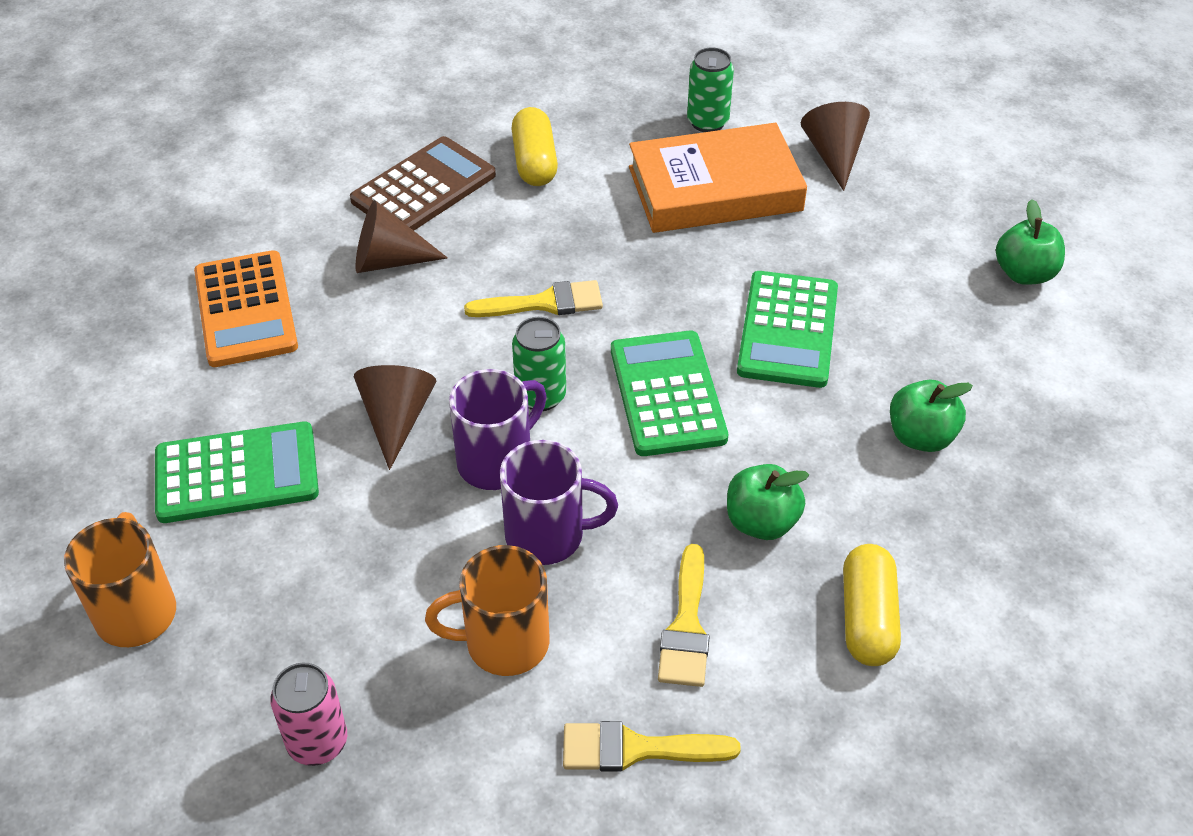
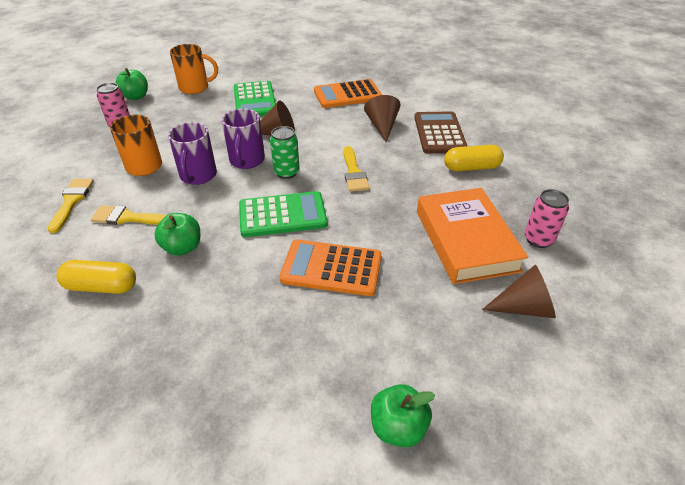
camera: 90 degrees right, 5 degrees down
brown calculator [350,136,496,231] -> brown calculator turned 135 degrees counterclockwise [414,111,467,153]
purple mug [449,369,547,490] -> purple mug turned 45 degrees clockwise [222,108,265,169]
green can [687,48,734,132] -> pink can [525,189,569,248]
green calculator [737,271,838,388] -> orange calculator [279,239,382,296]
green apple [890,380,973,452] -> green apple moved to [116,68,148,100]

